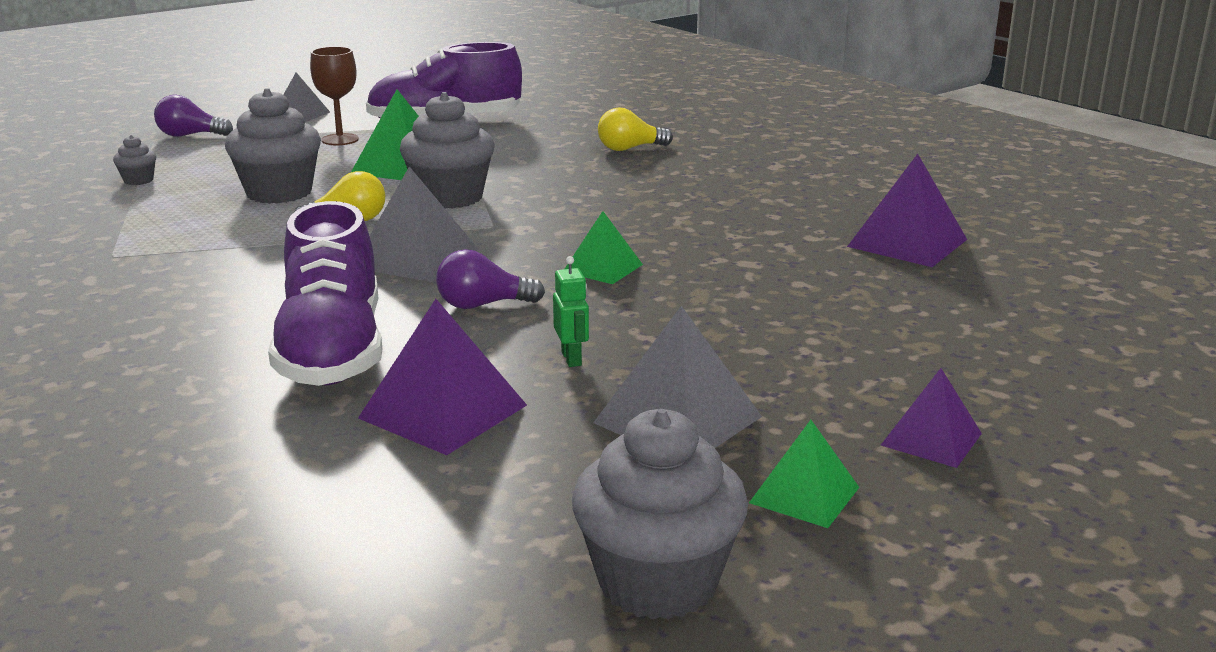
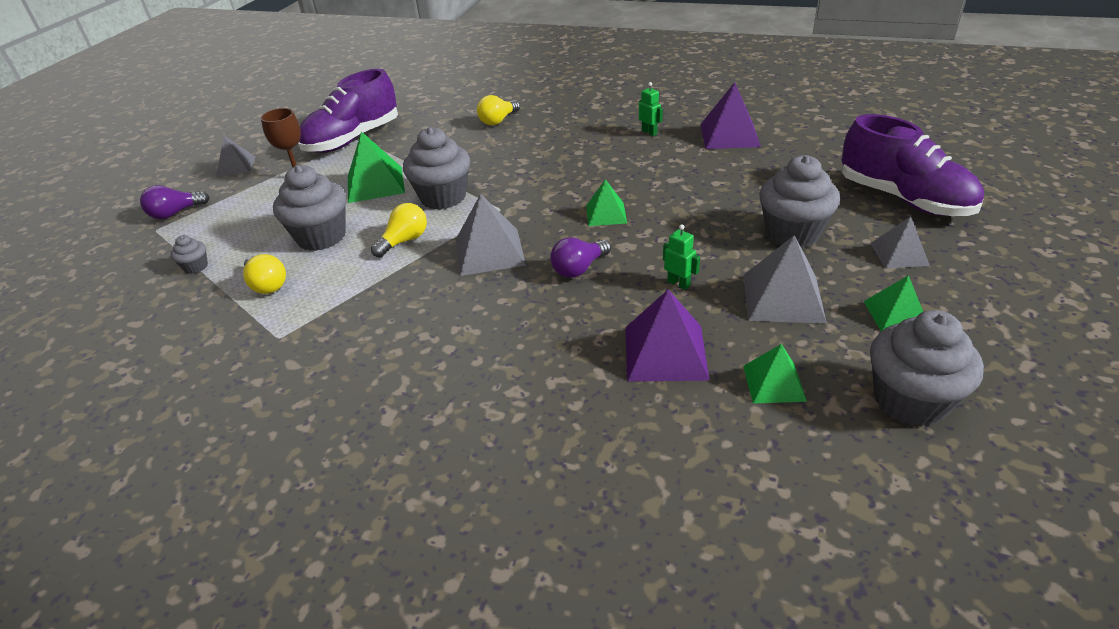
camera: 30 degrees left, 15 degrees up
purple shoe [268,201,382,386] -> purple shoe moved to [842,114,984,216]
purple pyramid [881,368,982,468] -> grey pyramid [870,216,930,268]
none -> yellow light bulb [243,254,286,294]
none -> green robot [639,82,663,136]
none -> green pyramid [743,344,807,404]
none -> grey cupcake [759,155,840,248]

